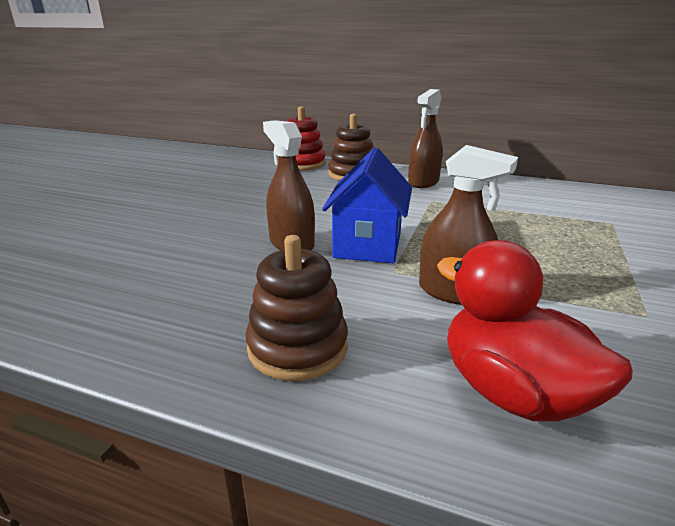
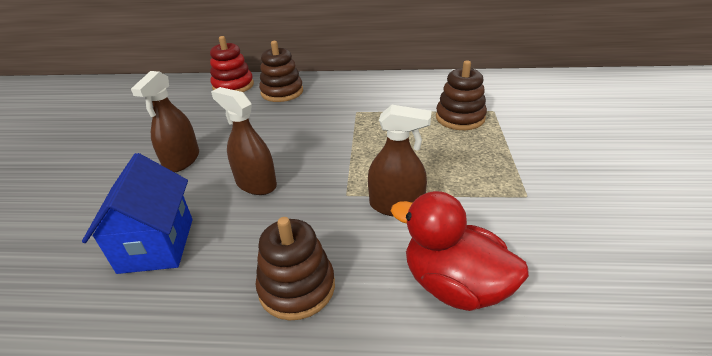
camera: 15 degrees left, 10 degrees up
blue house [322,148,412,263] -> blue house moved to [82,153,193,274]
brown spray bottle [408,89,443,188] -> brown spray bottle moved to [131,71,199,172]
none -> brown stacking toy [436,60,487,130]

